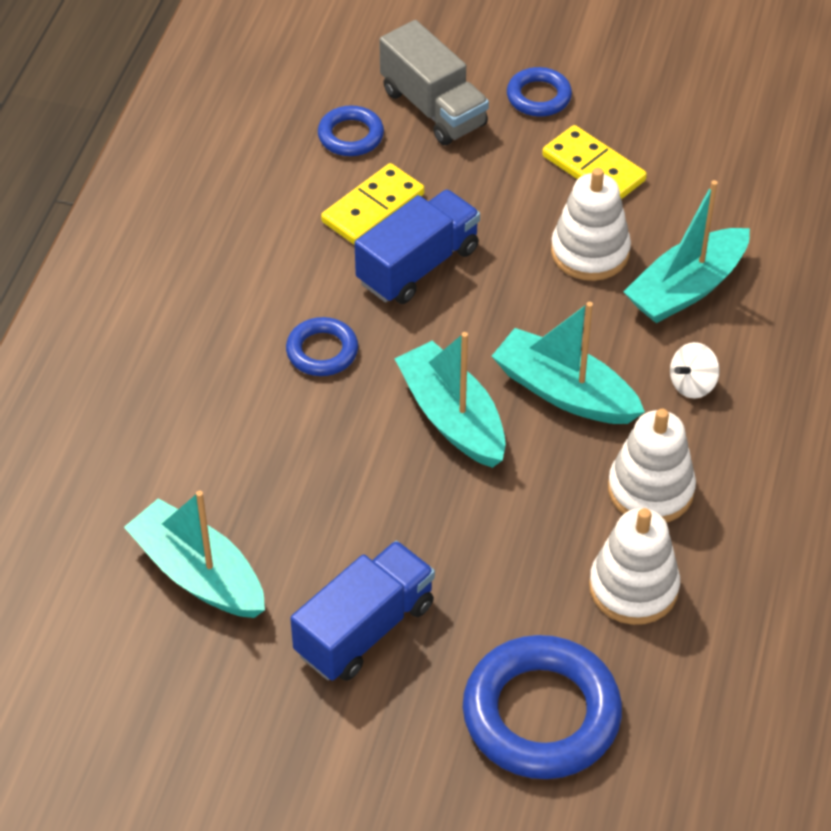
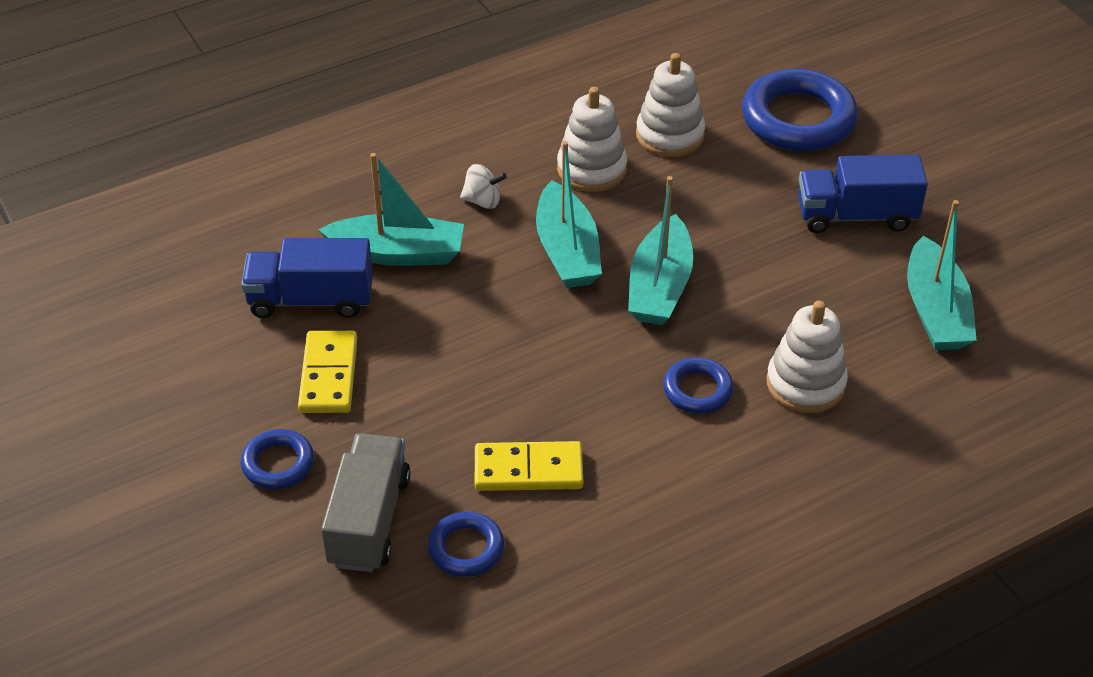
camera: 135 degrees left, 5 degrees down
blue truck [355,189,480,304] -> blue truck moved to [241,238,373,318]
white stacking toy [551,168,631,281] -> white stacking toy moved to [767,301,848,413]

